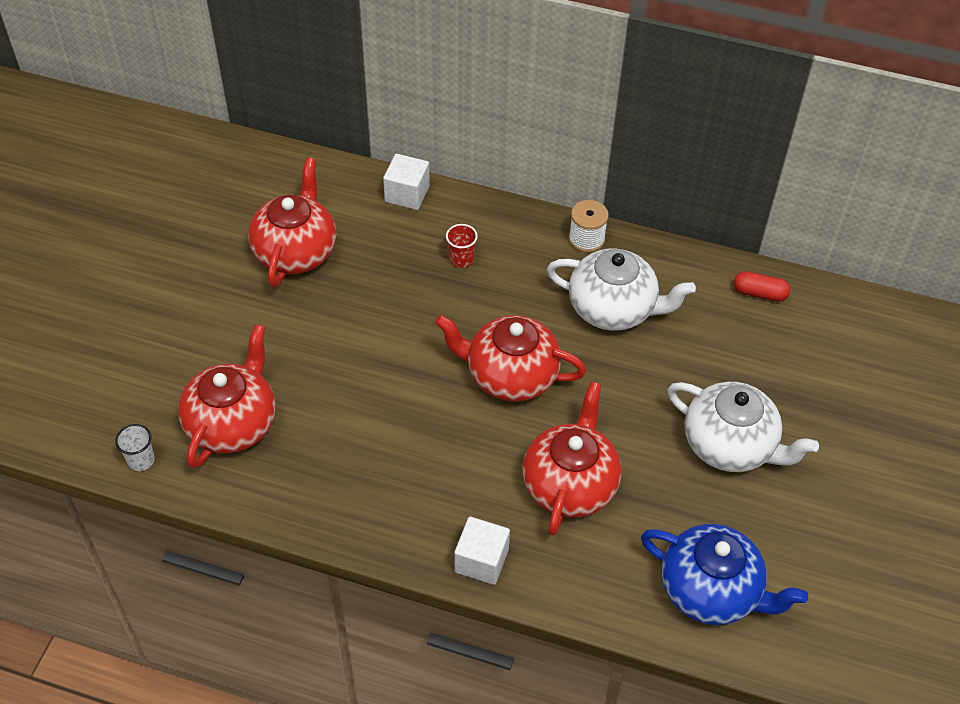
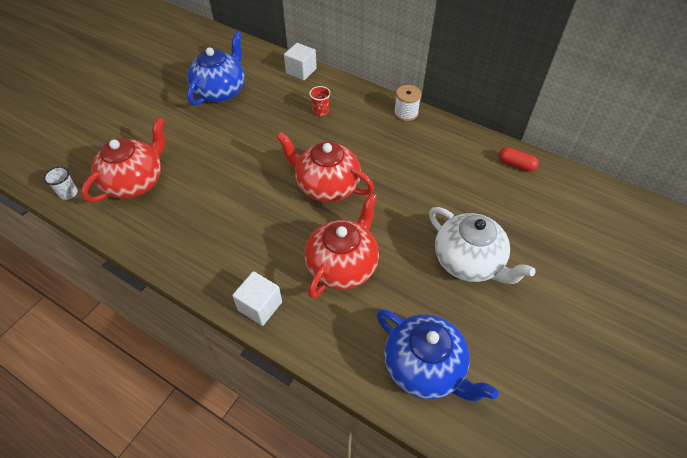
camera: 15 degrees right, 0 degrees up
red teapot [248,157,336,287] -> blue teapot [187,31,245,106]
white teapot [547,249,696,331] -> none

